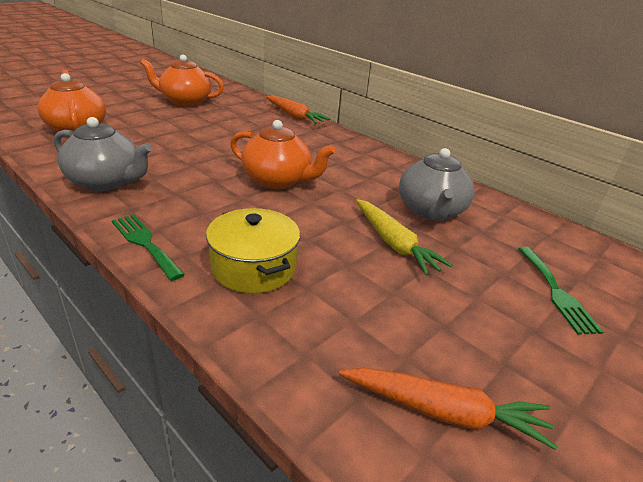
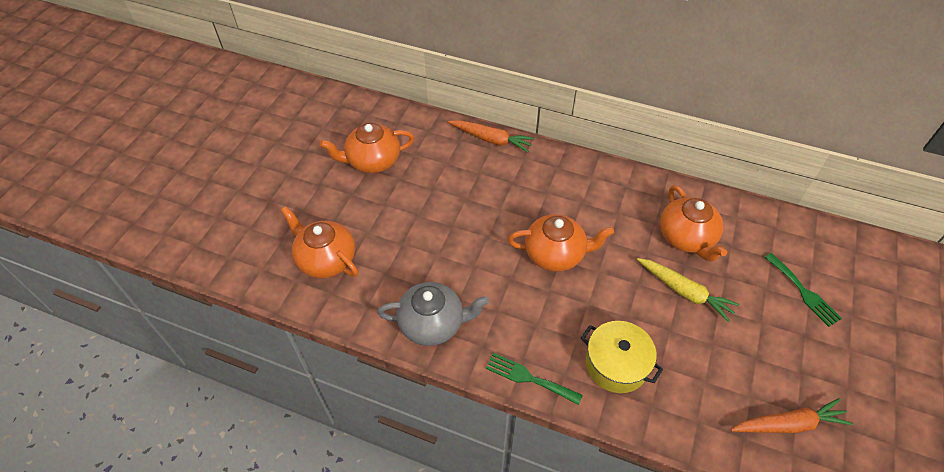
camera: 20 degrees left, 20 degrees up
grey teapot [399,148,475,221] -> orange teapot [660,185,727,262]

